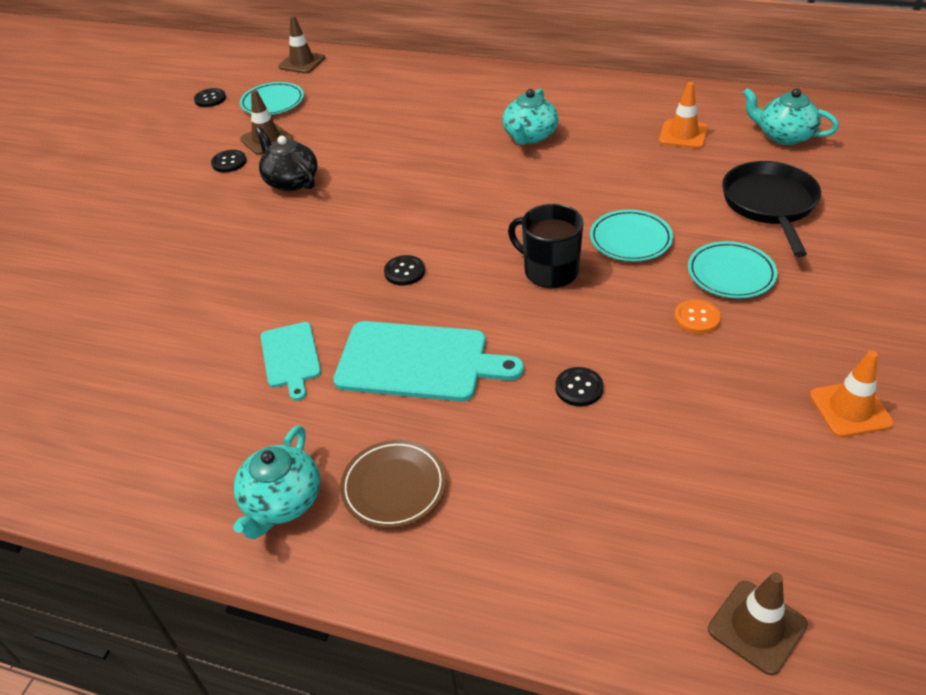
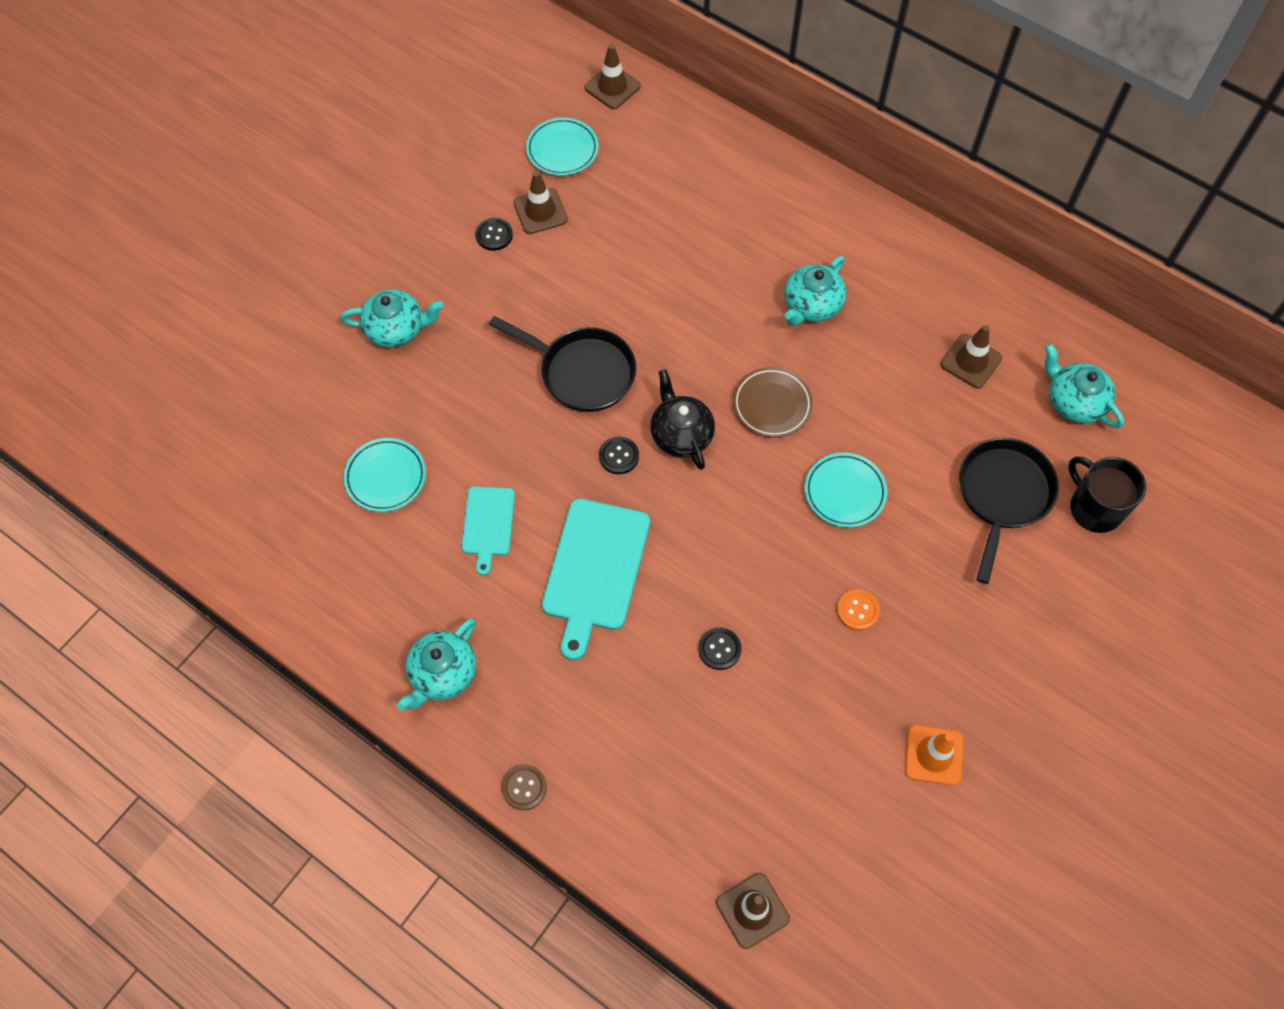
camera: 15 degrees right, 20 degrees up
black button [194,88,226,107] -> none
black teapot [255,127,317,191] -> black teapot moved to [650,369,715,470]
turquoise cutting board [333,321,524,401] -> turquoise cutting board turned 75 degrees clockwise [542,498,650,660]
brown plate [340,440,446,528] -> brown plate moved to [733,367,813,438]
black mug [508,204,583,289] -> black mug moved to [1068,457,1146,533]
orange traffic cone [659,82,708,149] -> brown traffic cone [941,325,1002,389]
turquoise plate [688,241,777,299] -> turquoise plate moved to [344,438,426,512]
none -> turquoise teapot [340,289,443,348]
none -> black pan [489,316,636,412]
none -> brown button [501,764,547,810]

